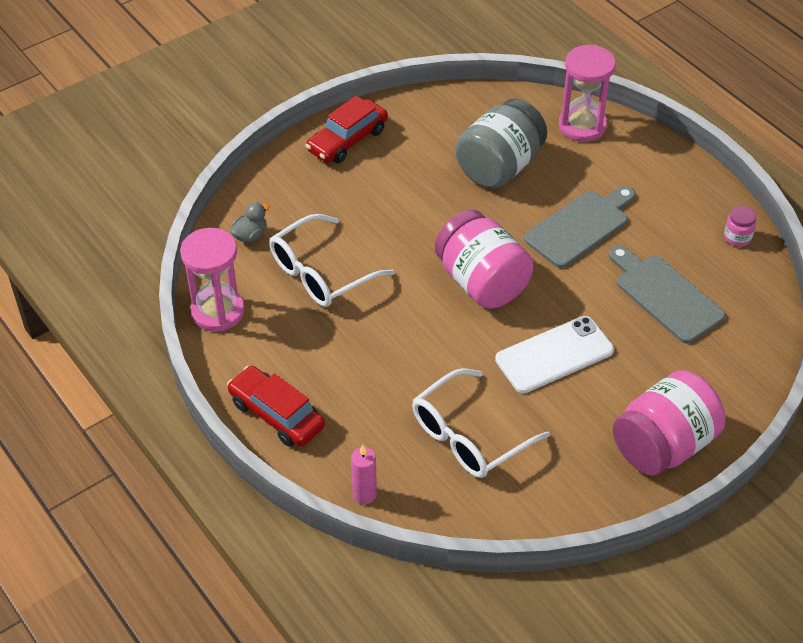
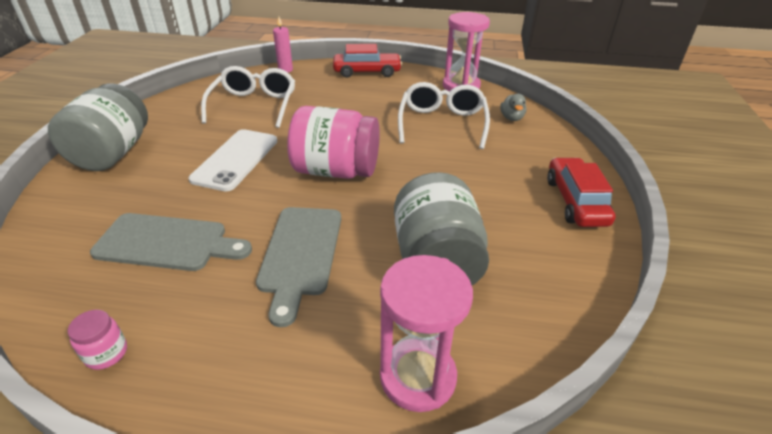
camera: 135 degrees right, 10 degrees down
pink jar [613,370,726,476] -> grey jar [48,83,148,171]

